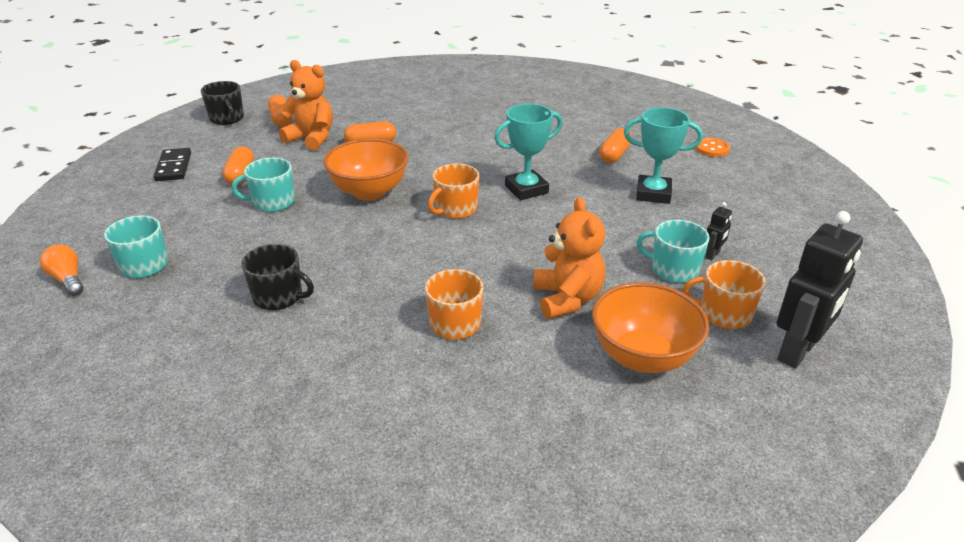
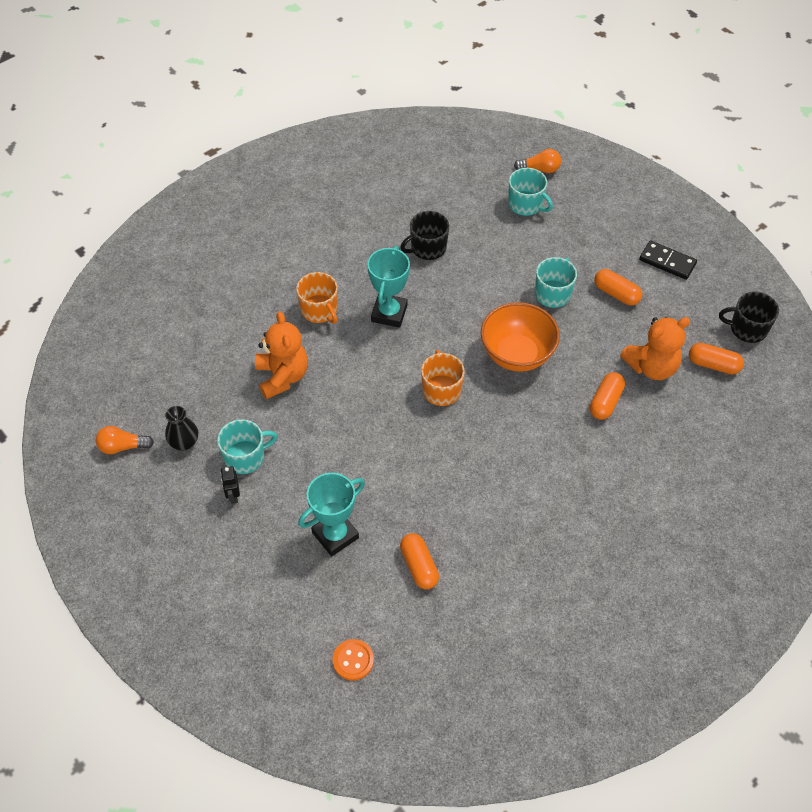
camera: 130 degrees right, 20 degrees up
turquoise trophy [494,104,562,200] -> turquoise trophy moved to [367,246,410,328]
orange teddy bear [533,197,606,319] -> orange teddy bear turned 135 degrees counterclockwise [255,312,308,399]
orange bowl [592,282,709,373] -> none
orange mug [683,260,766,329] -> black vase [165,406,198,451]
black robot [776,211,863,369] -> orange light bulb [96,426,154,454]

